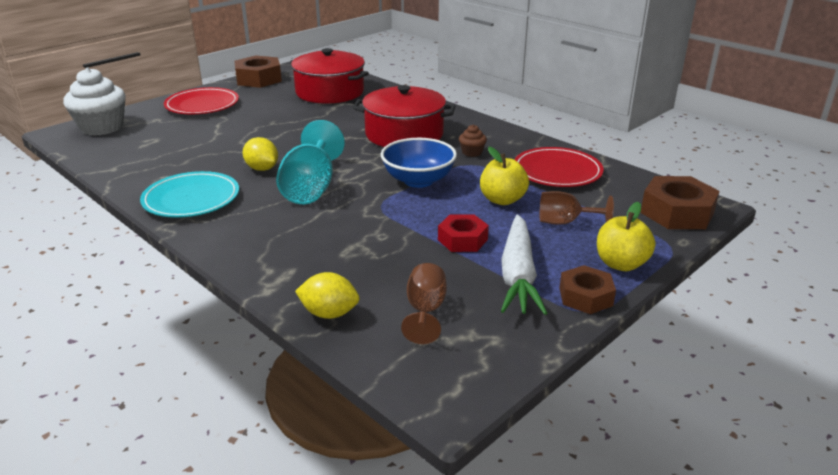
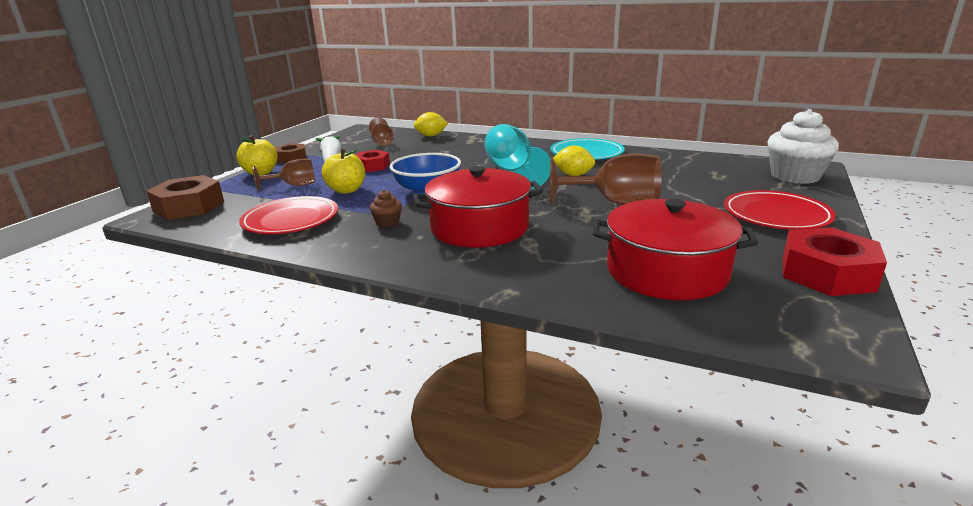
camera: 160 degrees right, 5 degrees down
brown nut [234,55,282,88] -> red nut [783,227,887,296]
none -> brown goblet [550,154,662,205]

